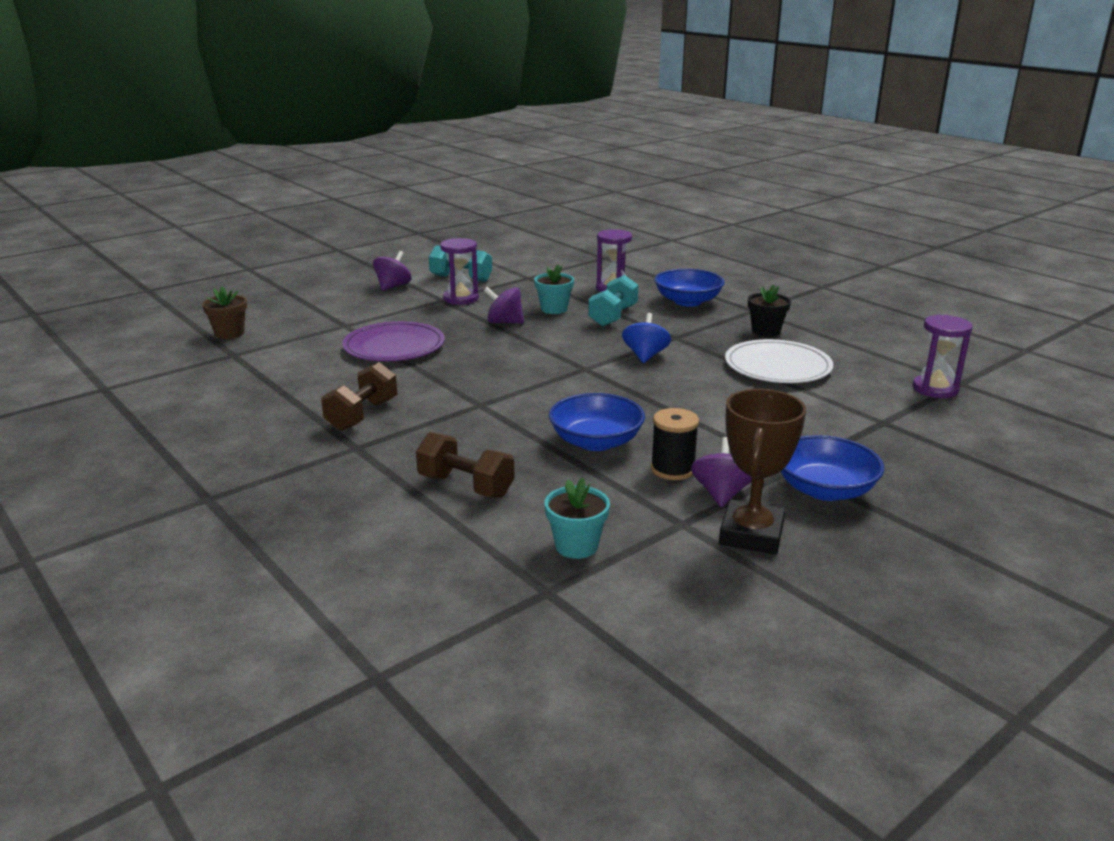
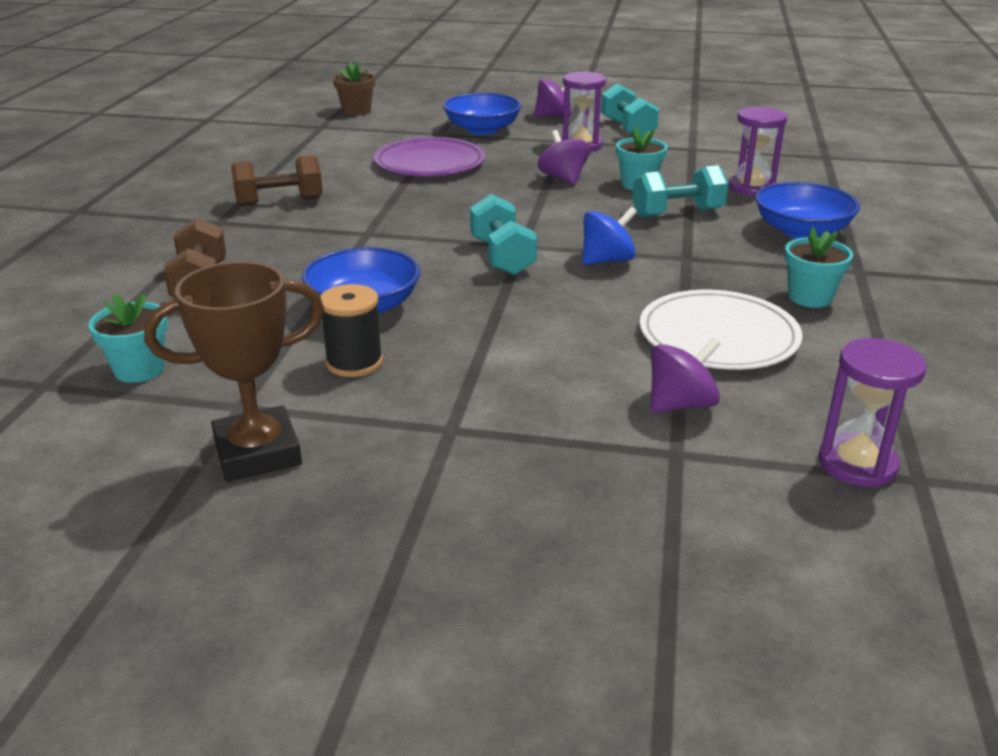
camera: 50 degrees right, 5 degrees up
purple spinning top [691,437,752,507] -> purple spinning top moved to [650,338,720,413]
black flower pot [748,284,791,337] -> turquoise flower pot [785,227,853,308]
blue bowl [781,435,884,501] -> blue bowl moved to [443,93,522,135]
none -> turquoise dumbbell [470,194,537,275]

